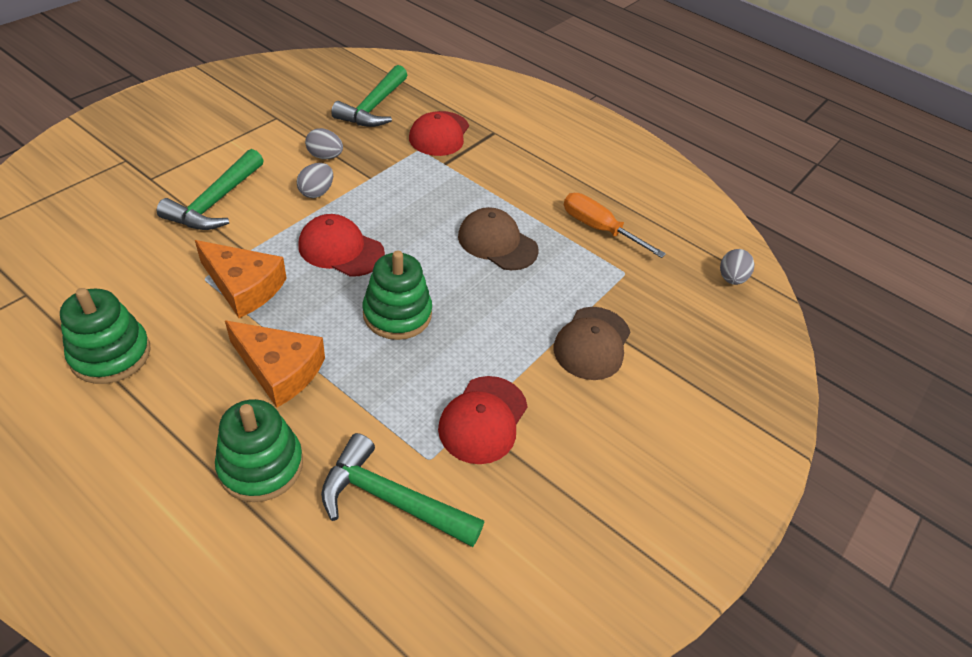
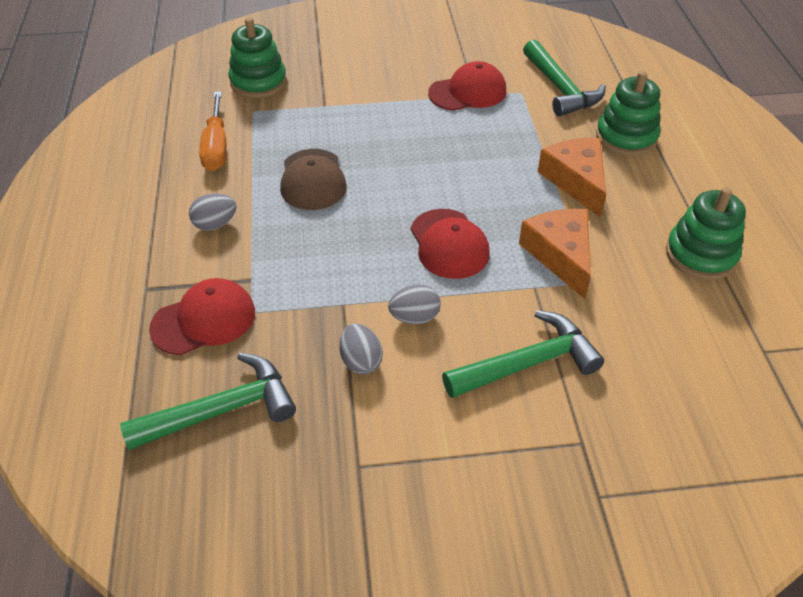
camera: 130 degrees left, 0 degrees up
green stacking toy [363,251,432,340] -> green stacking toy moved to [228,18,287,98]
brown cap [554,307,630,380] -> none
grey egg [720,249,754,285] -> grey egg moved to [189,193,236,231]

